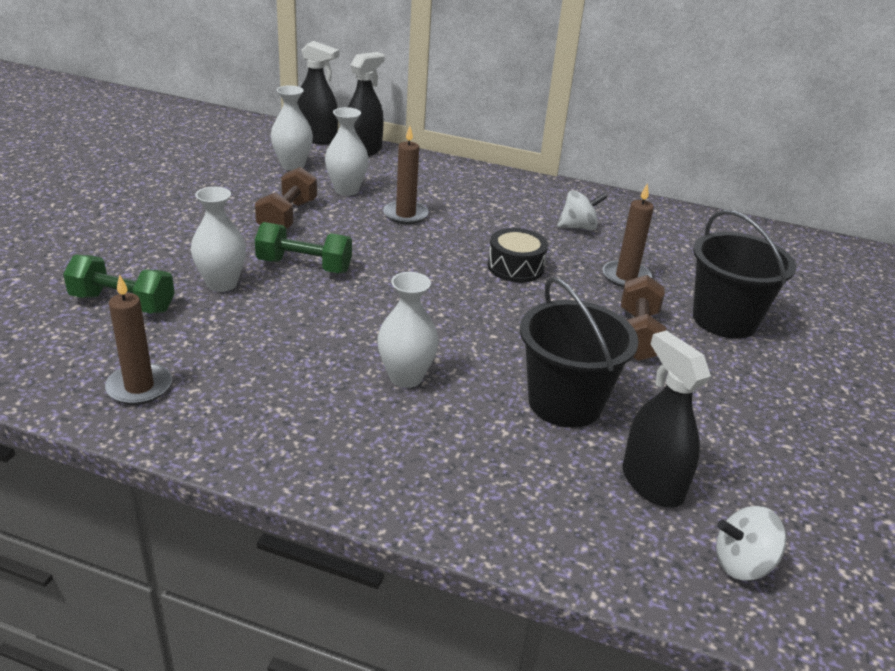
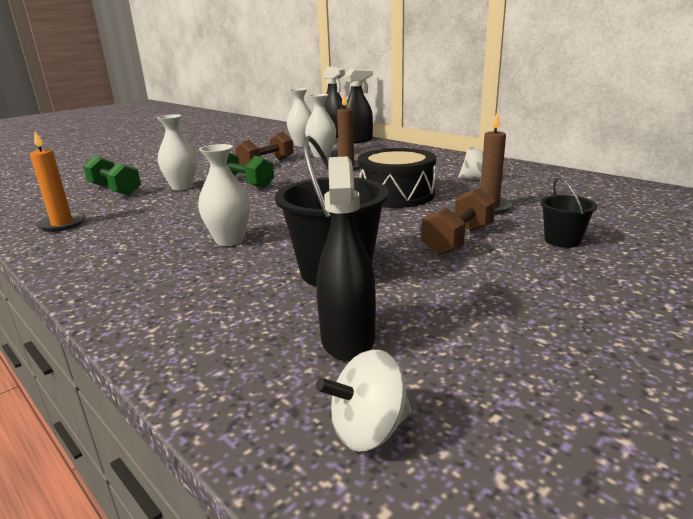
camera: 30 degrees right, 10 degrees down
brown candle [105,274,172,405] -> orange candle [30,131,86,232]
black drum [488,228,548,282] -> black drum [358,148,436,208], size x1.59
black bucket [693,210,796,339] -> black bucket [540,177,597,248], size x0.53
white spinning top [716,506,786,580] -> white spinning top turned 45 degrees counterclockwise [316,350,412,452]

